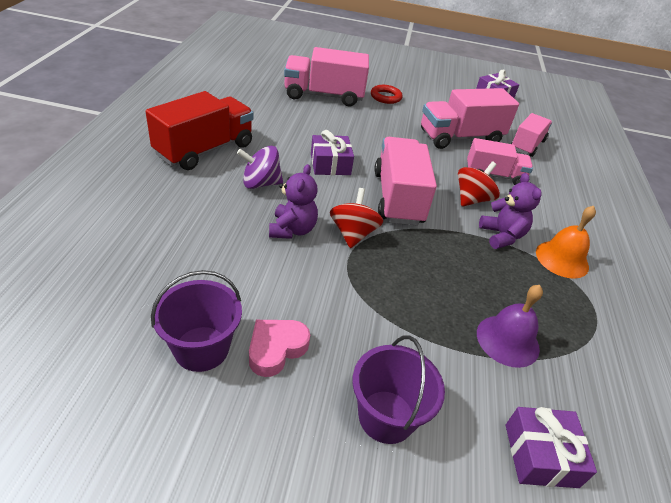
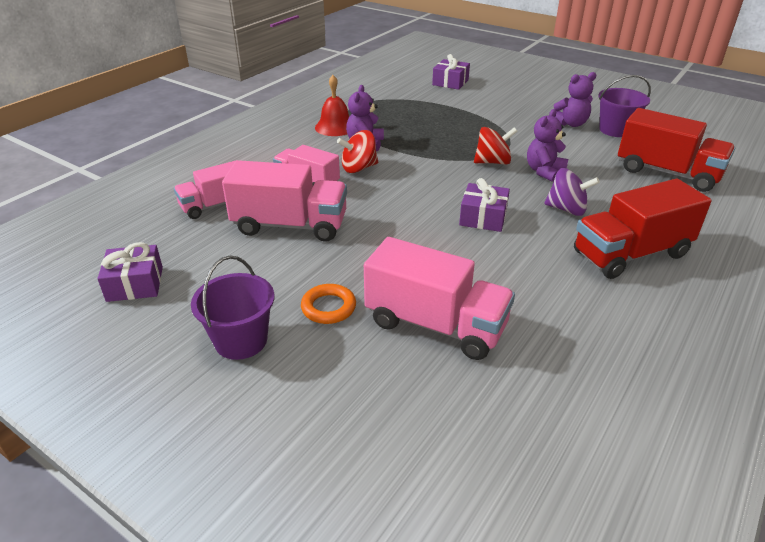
camera: 150 degrees left, 5 degrees down
pink heart [249,320,310,377] -> purple teddy bear [554,72,596,127]
red spinning top [330,188,383,248] -> red spinning top turned 135 degrees counterclockwise [474,127,518,165]
purple bucket [352,336,445,444] -> purple bucket moved to [191,256,274,360]
red ring [371,85,403,104] -> orange ring [301,284,356,324]
pink truck [374,137,437,226] -> none
purple bell [477,285,543,368] -> none
orange bell [536,206,596,279] -> red bell [315,75,349,136]
none -> red truck [618,108,735,192]

